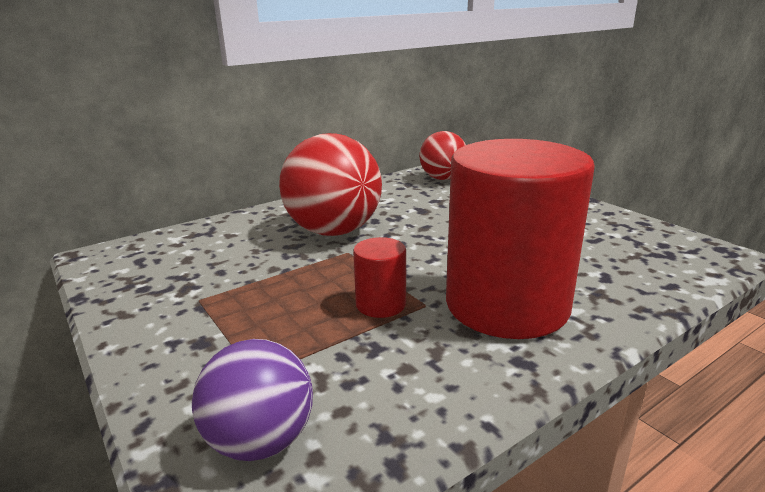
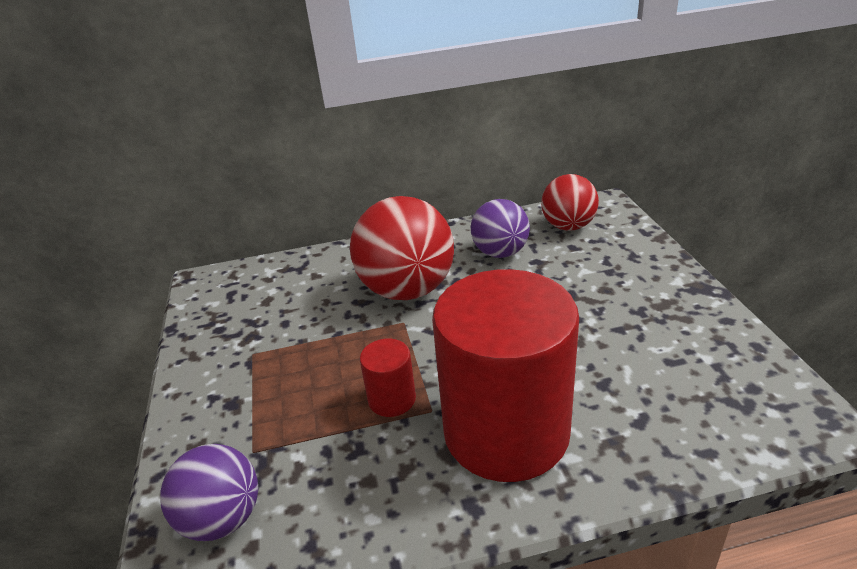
camera: 25 degrees right, 10 degrees up
none -> purple ball [471,199,530,258]

